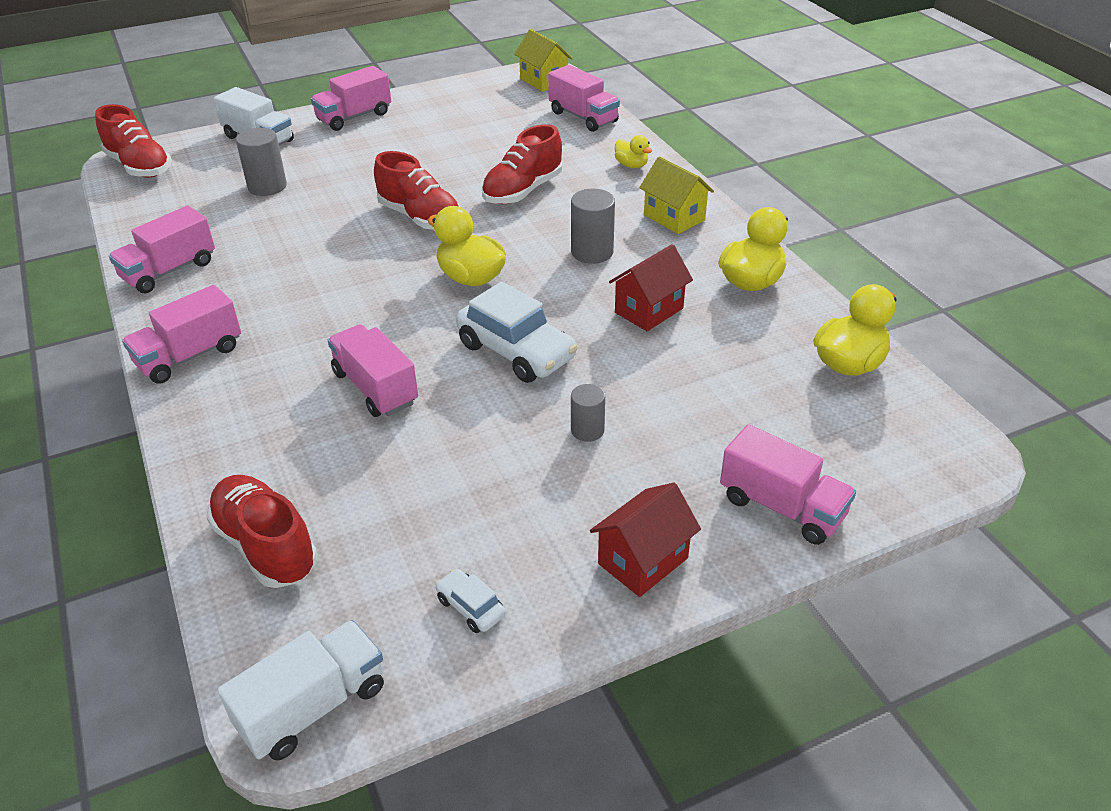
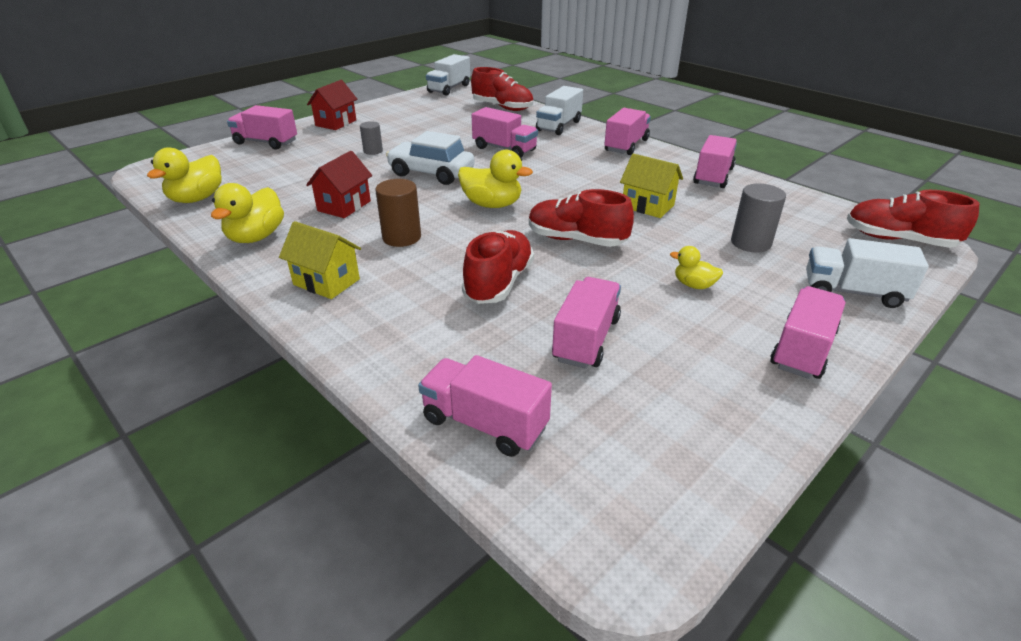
camera: 160 degrees right, 5 degrees down
white car [435,569,506,633] -> none
yellow house [514,29,573,92] -> yellow house moved to [620,154,683,218]
grey cylinder [571,189,615,264] -> brown cylinder [375,179,421,247]
yellow duck [615,135,652,168] -> yellow duck moved to [670,246,723,289]
none -> white truck [536,86,583,135]
none -> pink truck [552,277,621,369]

